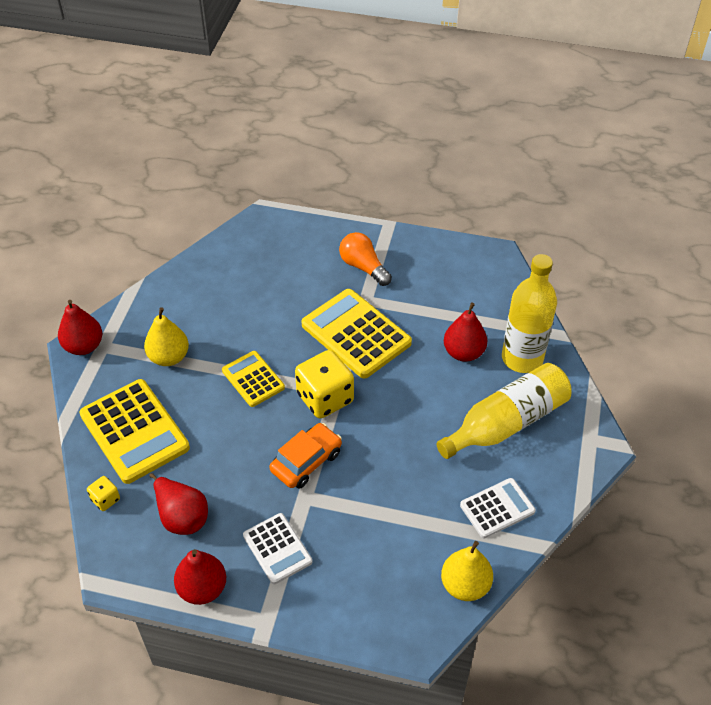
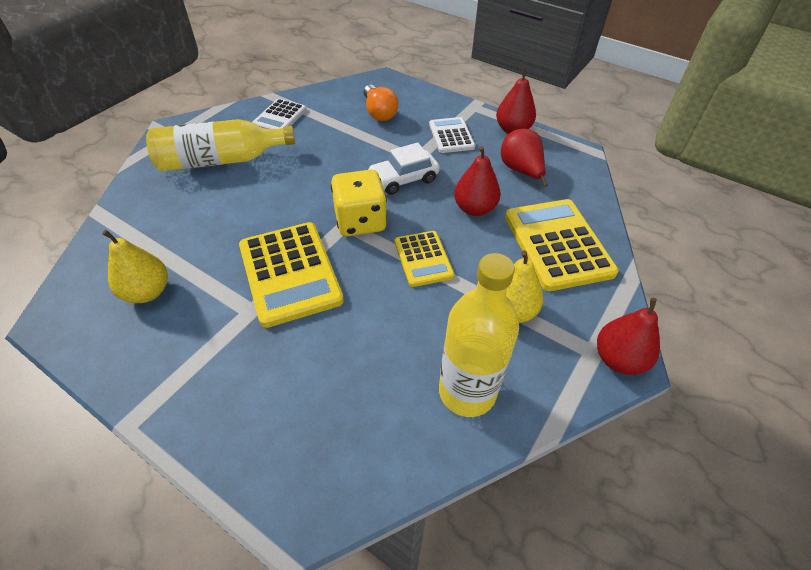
camera: 160 degrees left, 0 degrees up
yellow dice [87,476,120,511] -> none
orange car [270,423,342,489] -> white car [368,143,440,195]
orange light bulb [339,232,392,286] -> orange light bulb moved to [364,85,398,121]
yellow pear [441,541,493,601] -> yellow pear moved to [102,230,168,303]
red pear [444,302,487,362] -> red pear moved to [454,146,500,216]
white calculator [460,478,536,538] -> white calculator turned 60 degrees counterclockwise [252,99,307,129]
yellow bottle [502,254,557,373] -> yellow bottle moved to [439,253,519,417]

